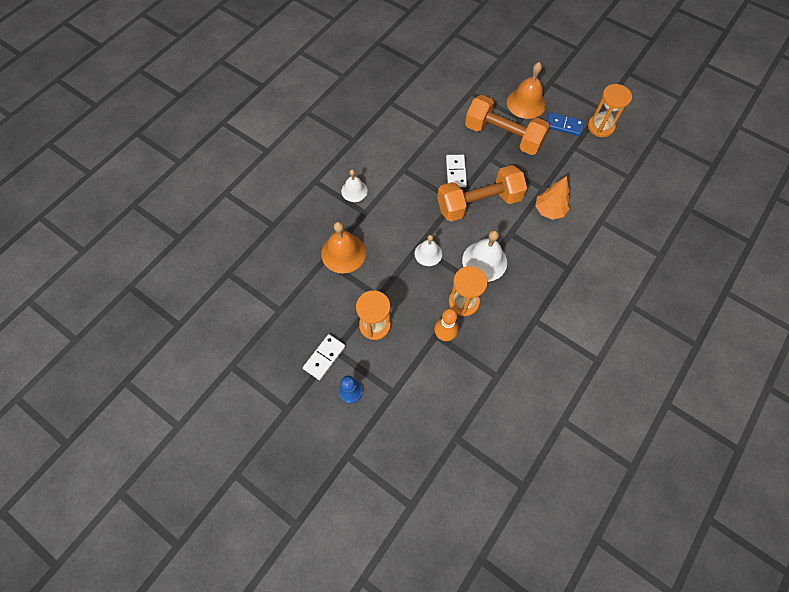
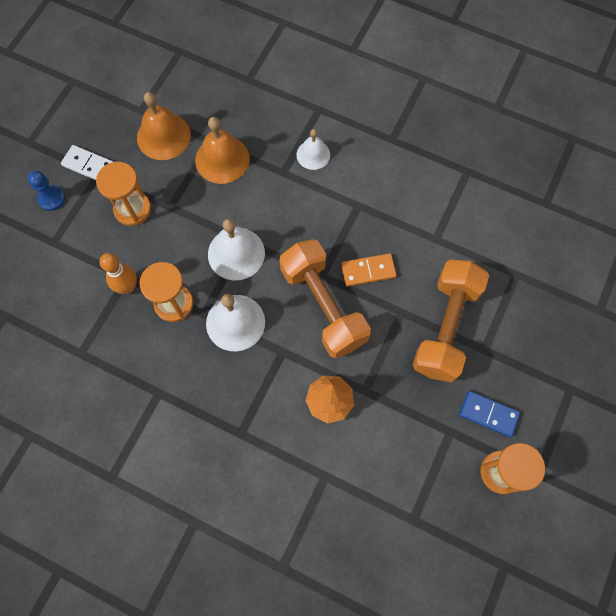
camera: 80 degrees right, 5 degrees up
white bell [414,235,442,266] -> white bell [208,219,265,281], size x1.61
white domino [446,155,467,187] -> orange domino [341,253,397,287]
orange bell [507,62,546,119] -> orange bell moved to [137,92,191,160]
blue domino [547,112,584,136] -> blue domino turned 75 degrees counterclockwise [459,391,520,437]

